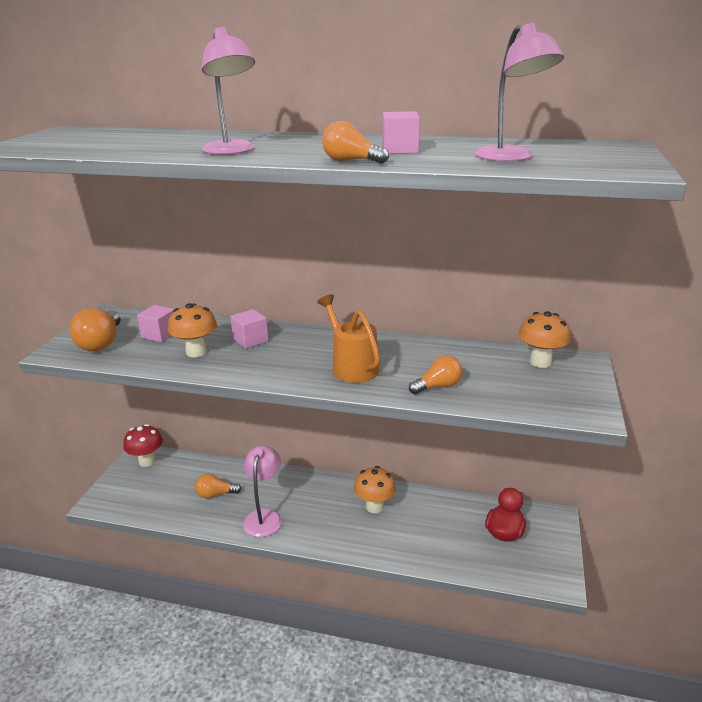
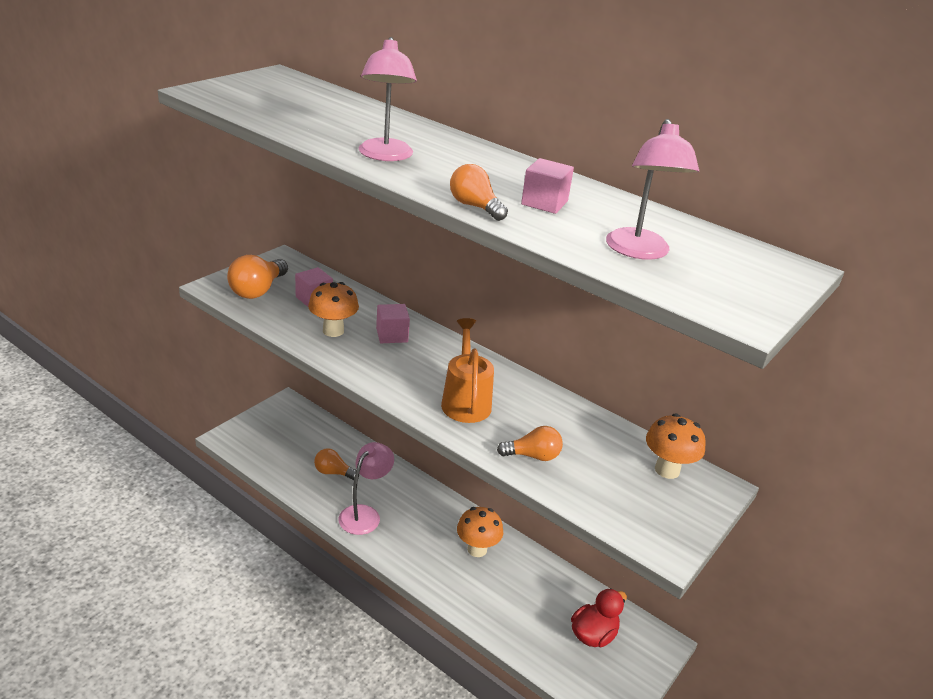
camera: 20 degrees right, 5 degrees up
red mushroom [123,424,163,467] -> none

